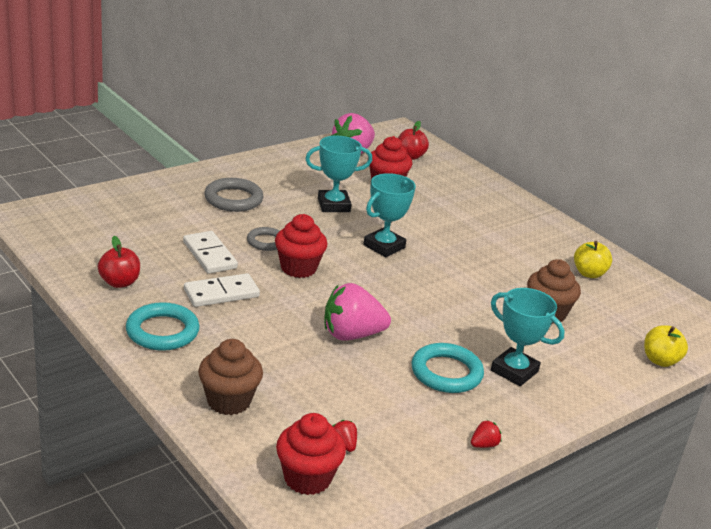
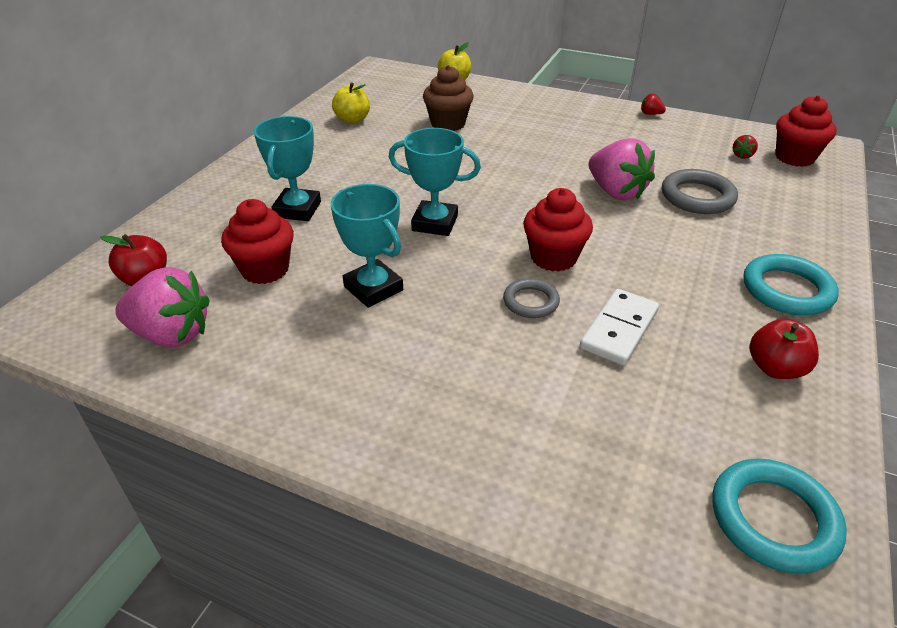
camera: 115 degrees left, 10 degrees up
white domino [184,273,260,307] -> none
brown cupcake [198,339,263,415] -> none
grey ring [204,178,263,212] -> grey ring moved to [662,169,738,214]
turquoise ring [412,343,484,393] -> turquoise ring moved to [713,459,847,574]
turquoise trophy [491,288,565,386] -> turquoise trophy moved to [254,116,321,221]

